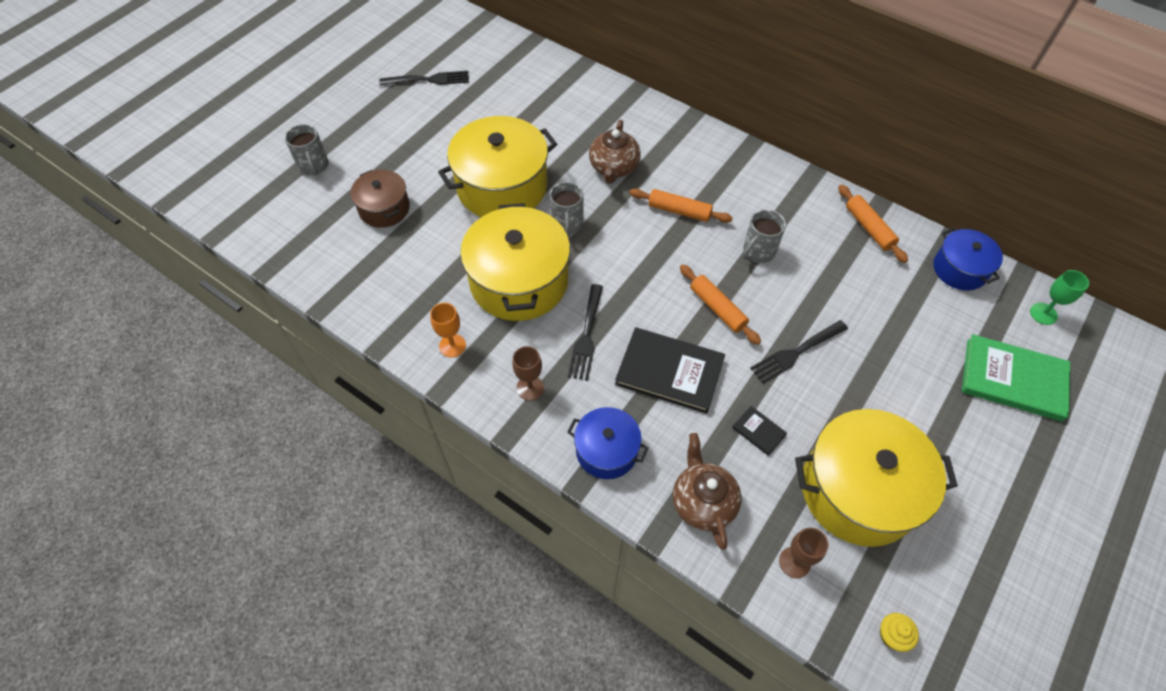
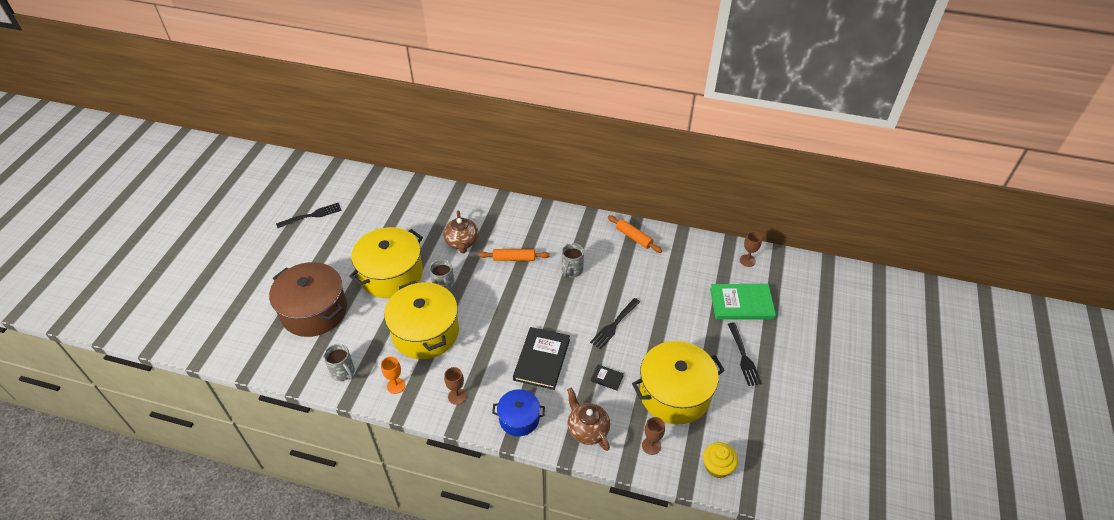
camera: 20 degrees left, 10 degrees down
grey mug [285,124,329,176] -> grey mug moved to [323,344,355,381]
brown pot [350,170,410,228] -> brown pot [269,262,347,337], size x1.82
black fork [568,284,603,380] -> black fork moved to [728,323,762,386]
black book [615,327,725,414] -> black book turned 75 degrees counterclockwise [513,327,570,390]
orange rolling pin [680,264,761,345] -> none
yellow cupcake [880,613,919,652] -> yellow cupcake [703,442,738,478], size x1.57
blue pot [934,228,1003,291] -> none
green goblet [1030,270,1089,325] -> brown goblet [740,231,762,267]

